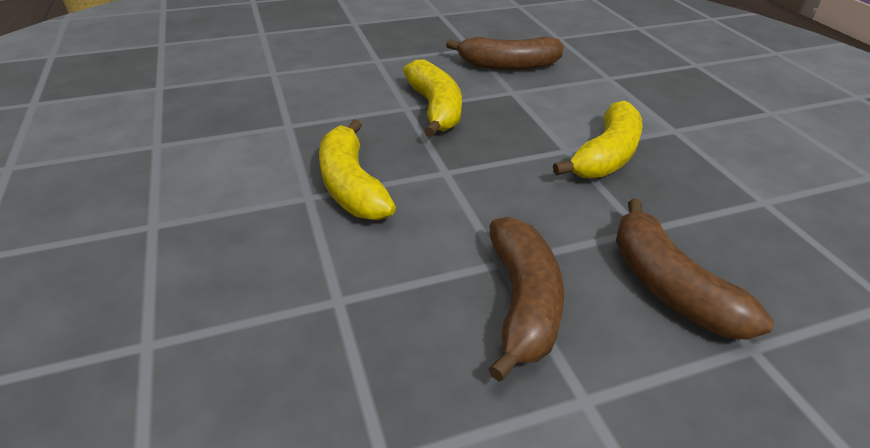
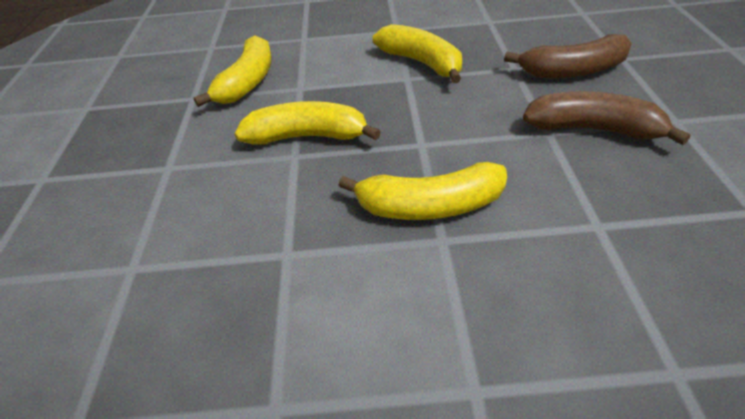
camera: 70 degrees left, 5 degrees up
brown banana [446,37,564,70] -> yellow banana [194,35,272,107]

